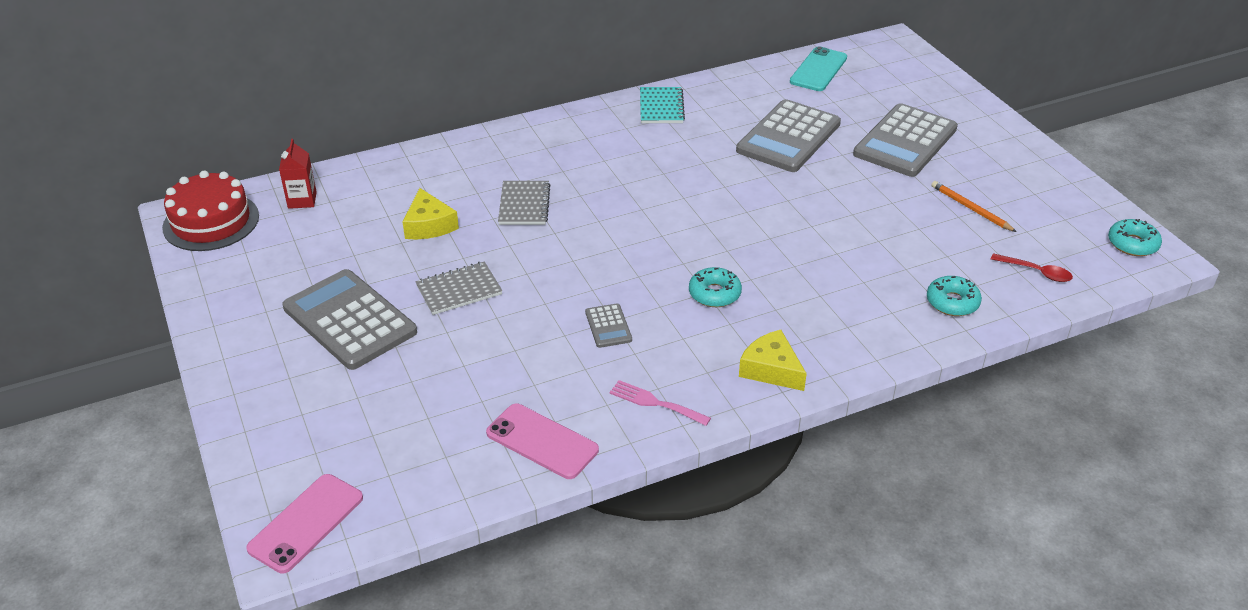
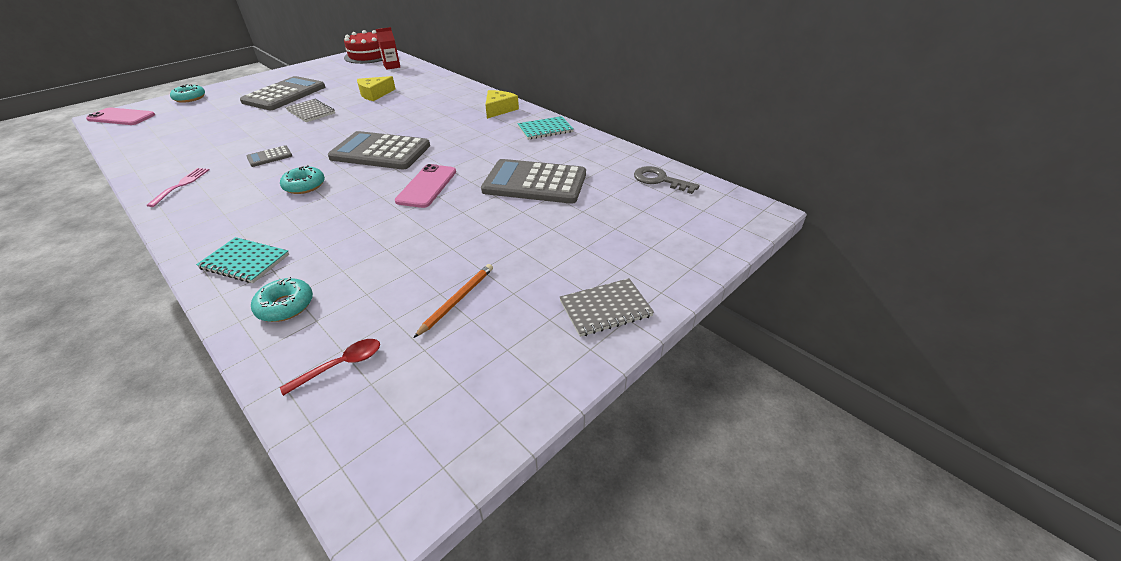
camera: 70 degrees right, 0 degrees up
pink phone [486,404,599,479] -> pink phone moved to [395,164,456,208]
grey notebook [498,181,551,225] -> grey notebook moved to [560,278,654,337]
yellow cheese [739,330,807,391] -> yellow cheese moved to [486,90,519,119]
turquoise phone [790,46,847,91] -> grey key [634,166,700,194]
grey calculator [853,103,958,177] -> grey calculator moved to [328,131,430,169]
red spoon [991,253,1073,282] -> red spoon turned 135 degrees counterclockwise [280,339,380,396]
turquoise donut [1108,219,1162,256] -> turquoise donut moved to [170,84,205,103]
none -> turquoise notebook [196,237,289,283]

